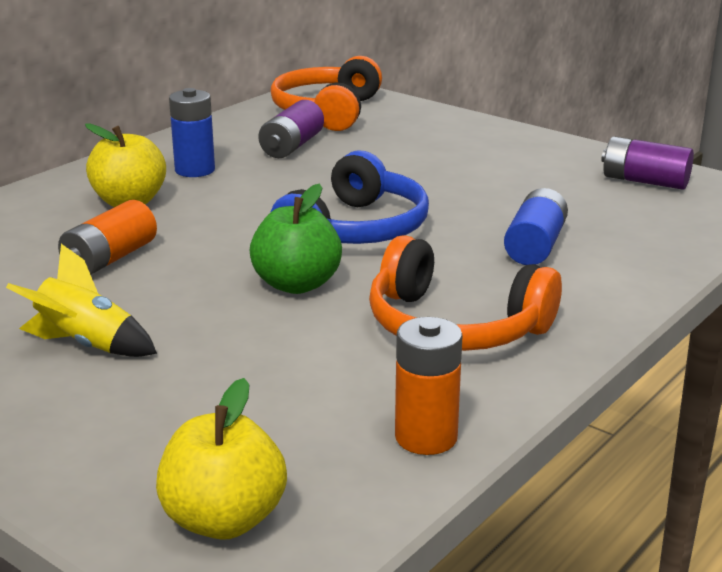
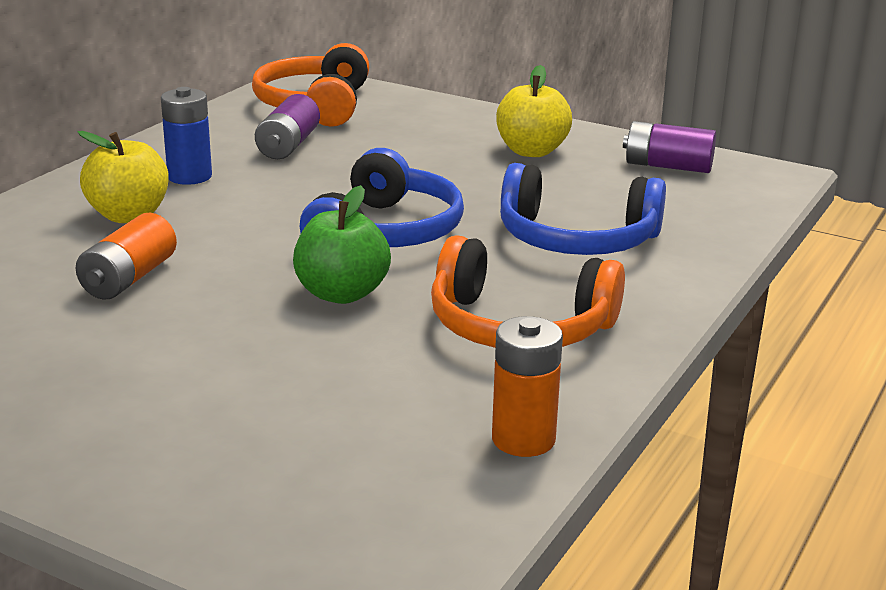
camera: 10 degrees left, 0 degrees up
yellow rocket [6,244,157,357] -> none
yellow apple [156,378,287,540] -> yellow apple moved to [496,65,572,157]
blue battery [504,188,568,265] -> blue headphones [500,163,666,255]

